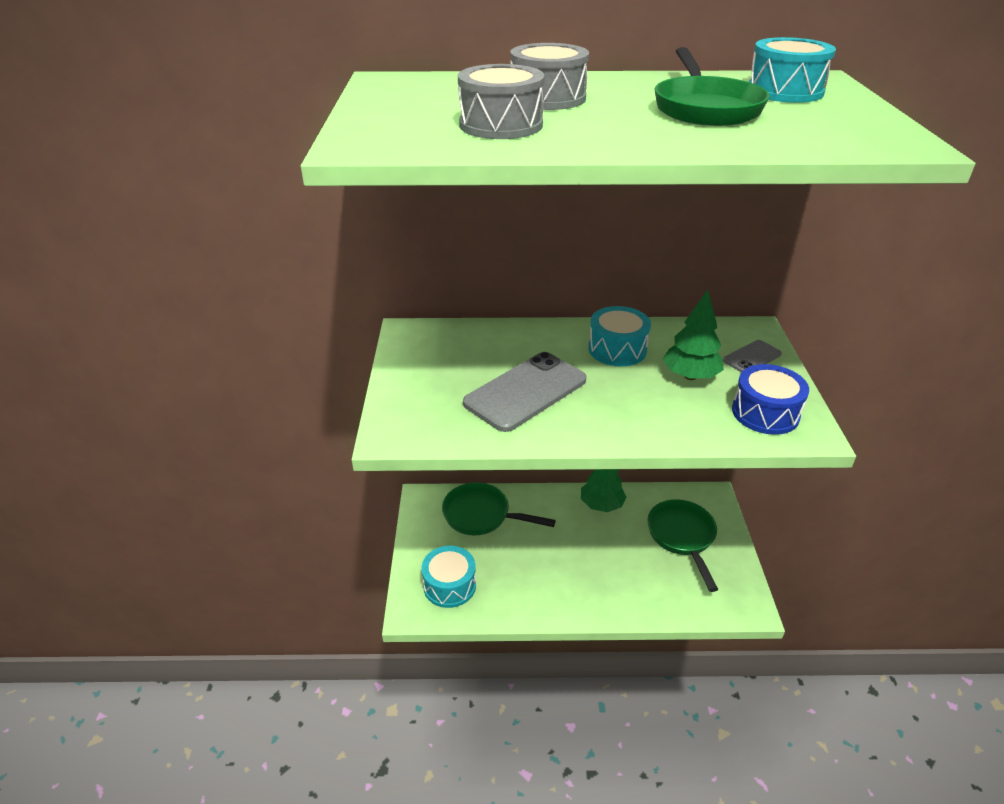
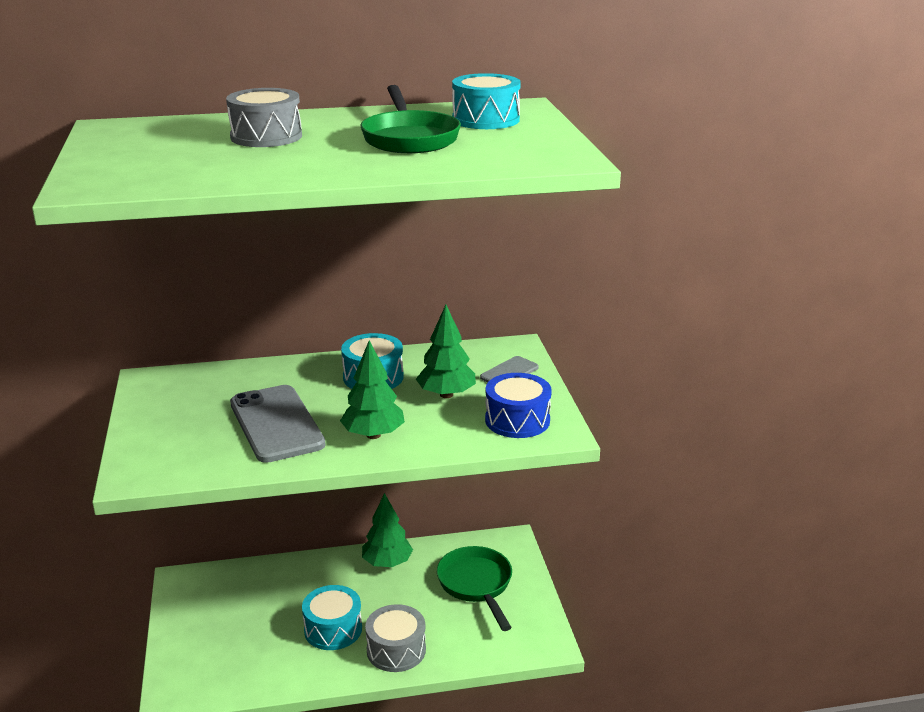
camera: 10 degrees left, 10 degrees down
turquoise drum [421,546,476,608] -> turquoise drum moved to [302,585,362,650]
green pan [442,482,556,535] -> none
grey drum [458,64,544,139] -> grey drum moved to [365,604,426,672]
grey phone [463,352,586,432] -> grey phone turned 60 degrees counterclockwise [230,385,325,463]
none -> green tree [340,340,405,439]

